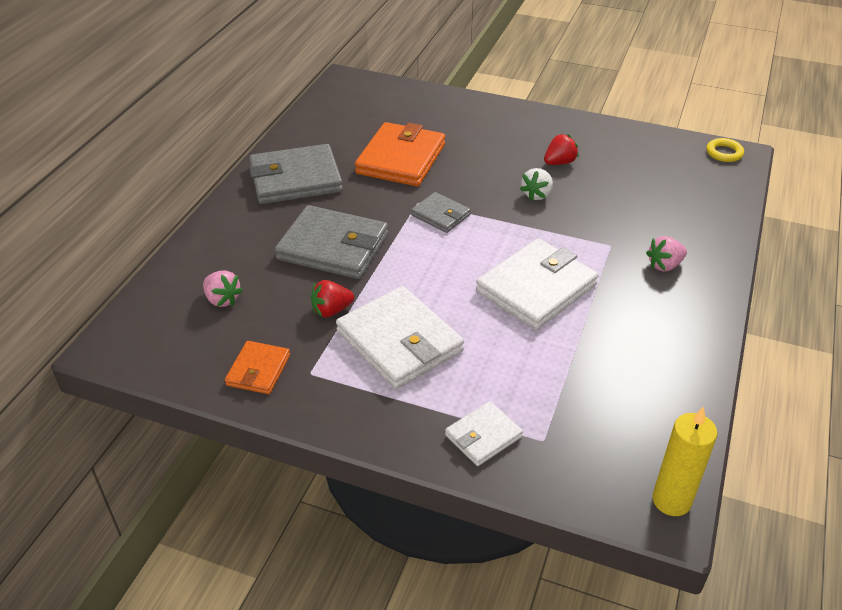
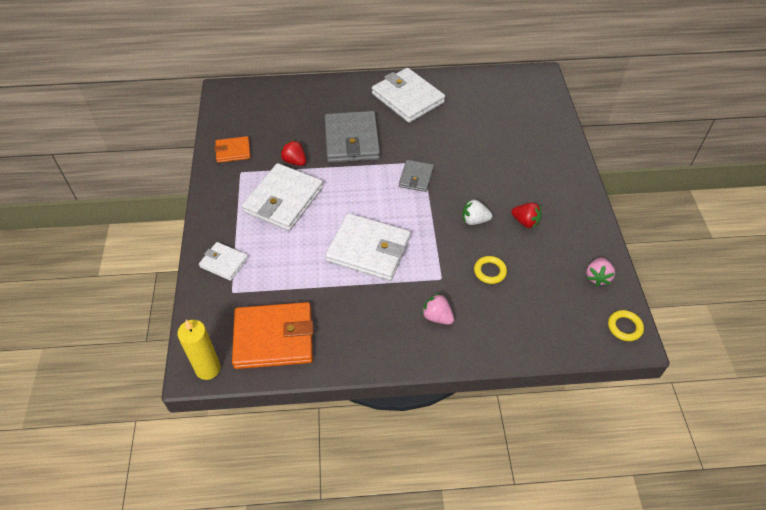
camera: 65 degrees right, 10 degrees up
pink strawberry [203,270,243,307] -> pink strawberry moved to [586,257,615,286]
grey wallet [249,144,343,204] -> white wallet [372,68,445,123]
orange wallet [355,122,445,186] -> orange wallet moved to [232,302,313,369]
none -> yellow ring [474,256,507,284]

